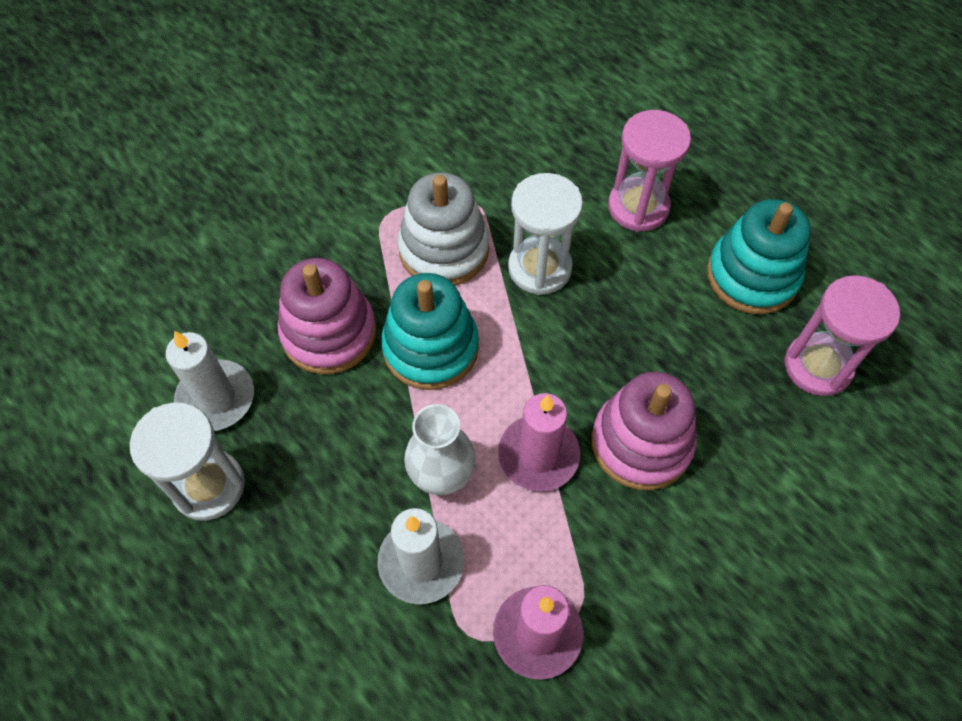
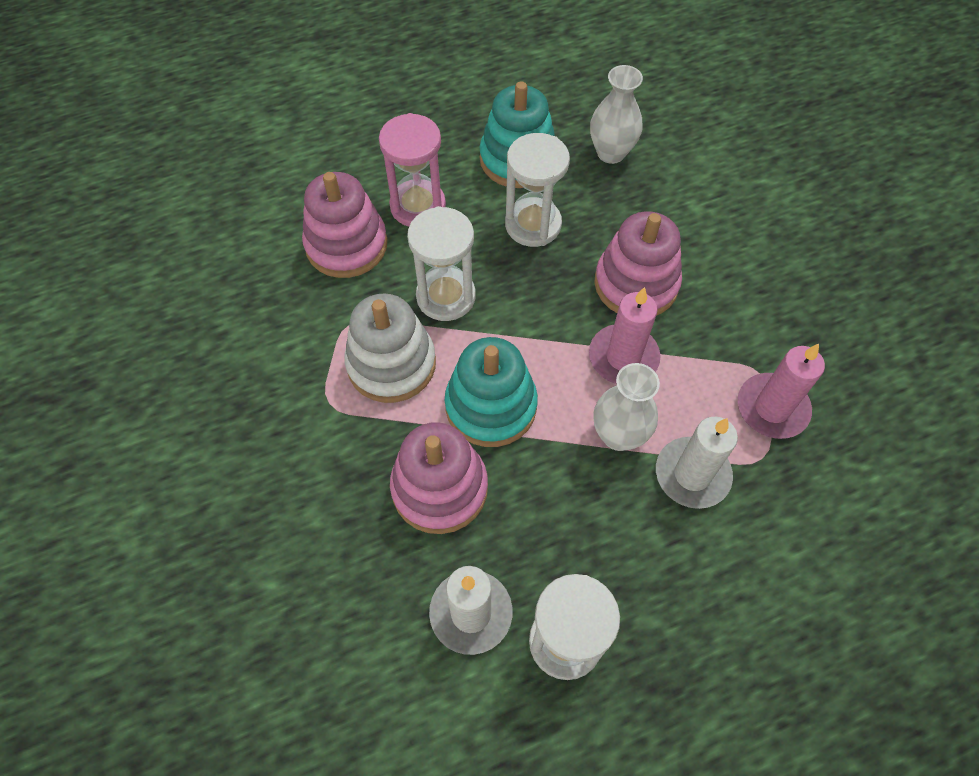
camera: 70 degrees left, 0 degrees up
pink hourglass [784,275,900,396] -> white vase [590,65,643,164]
none -> pink stacking toy [302,172,387,278]
none -> white hourglass [505,133,570,247]

